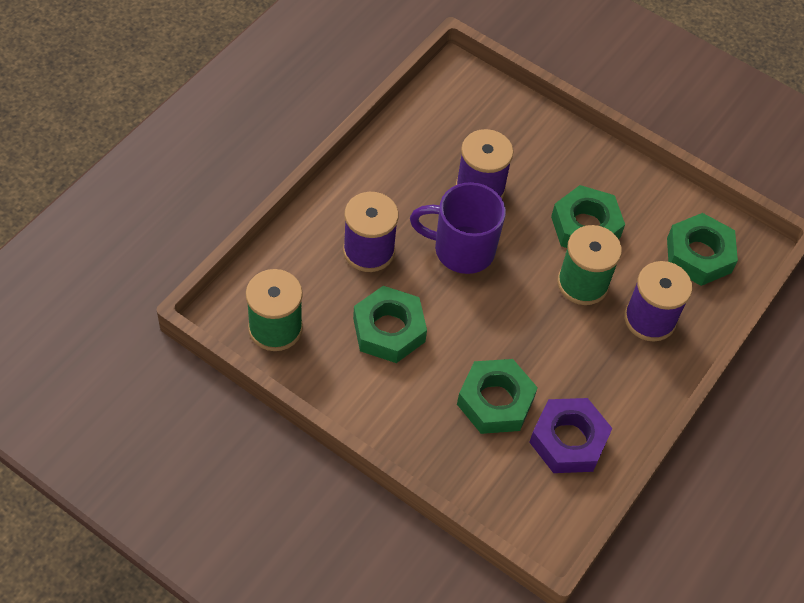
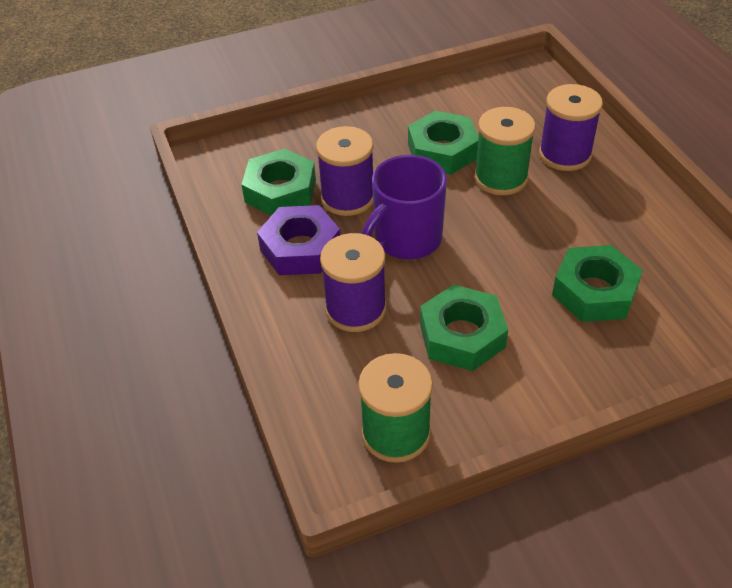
camera: 50 degrees left, 10 degrees down
purple nut [529,398,613,473] -> purple nut moved to [257,205,340,275]
green nut [667,213,738,286] -> green nut moved to [241,148,316,216]

